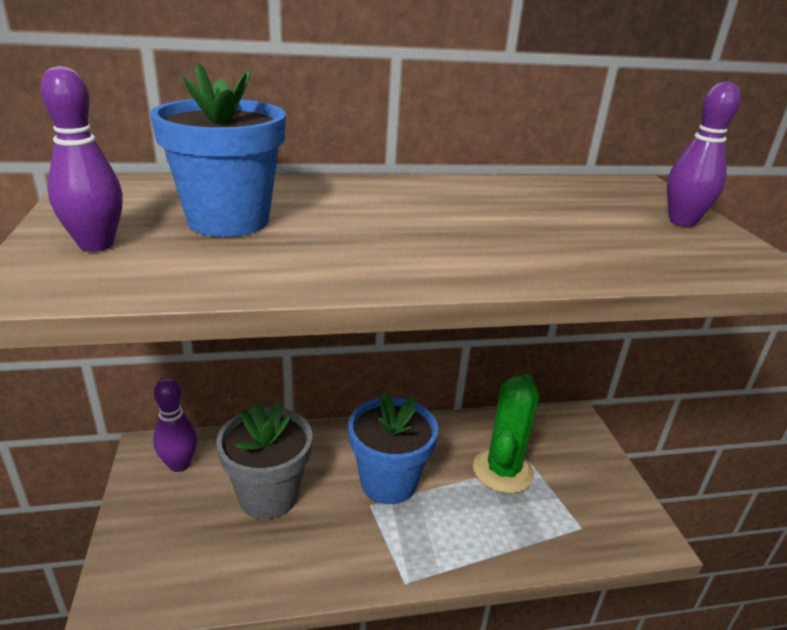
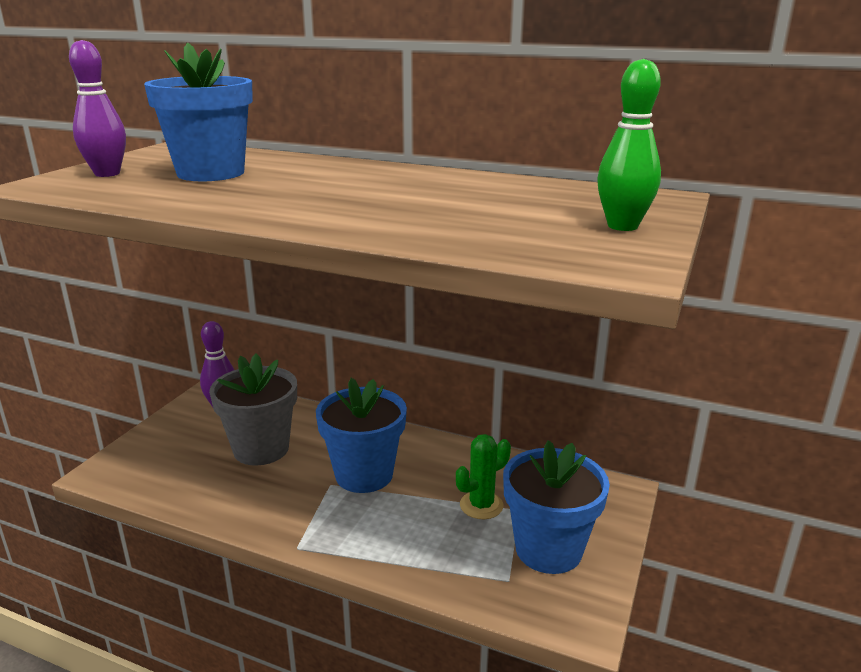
camera: 35 degrees right, 5 degrees down
green cactus [473,374,539,494] -> green cactus [456,434,511,519], size x0.64
purple bowling pin [667,81,741,227] -> green bowling pin [597,59,661,231]
none -> blue flower pot [503,440,610,574]

